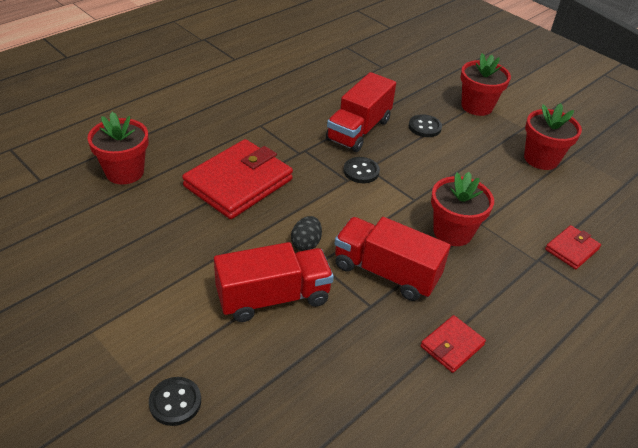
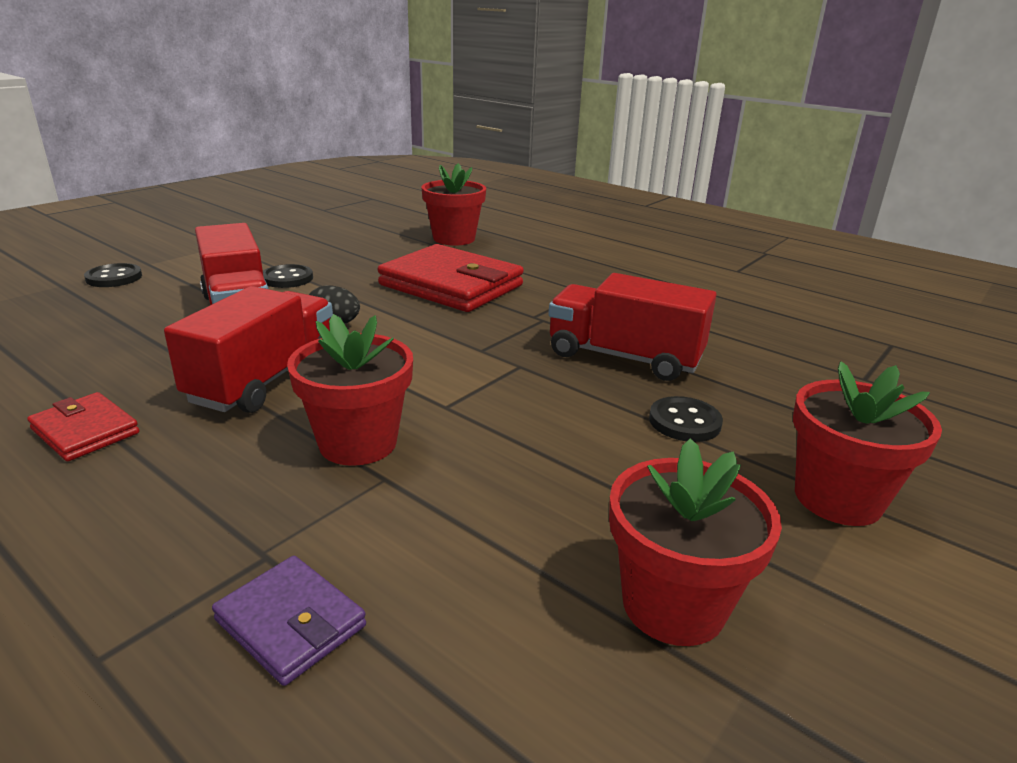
camera: 85 degrees right, 15 degrees down
black button [343,157,380,183] -> black button moved to [263,264,313,288]
red wallet [545,225,601,269] -> purple wallet [212,556,366,686]

